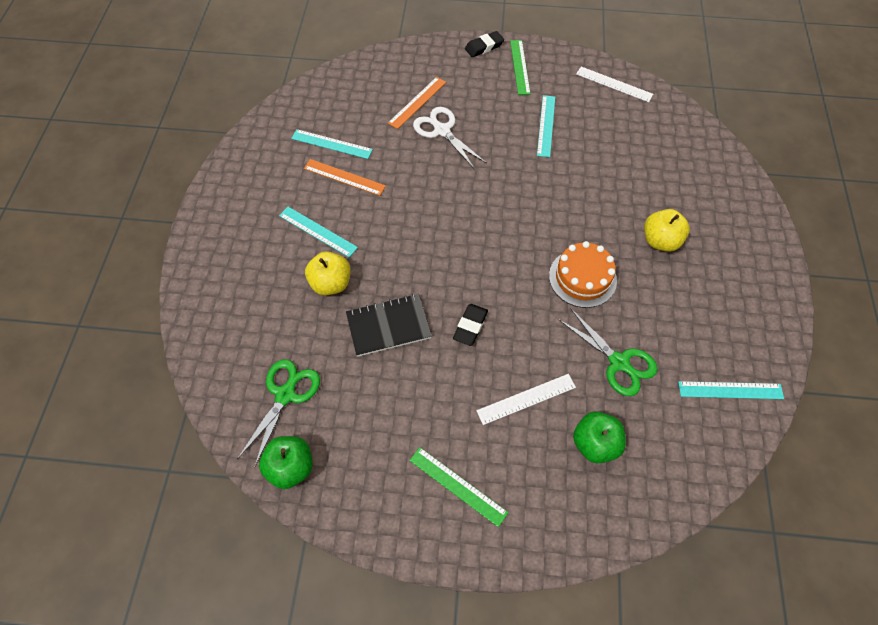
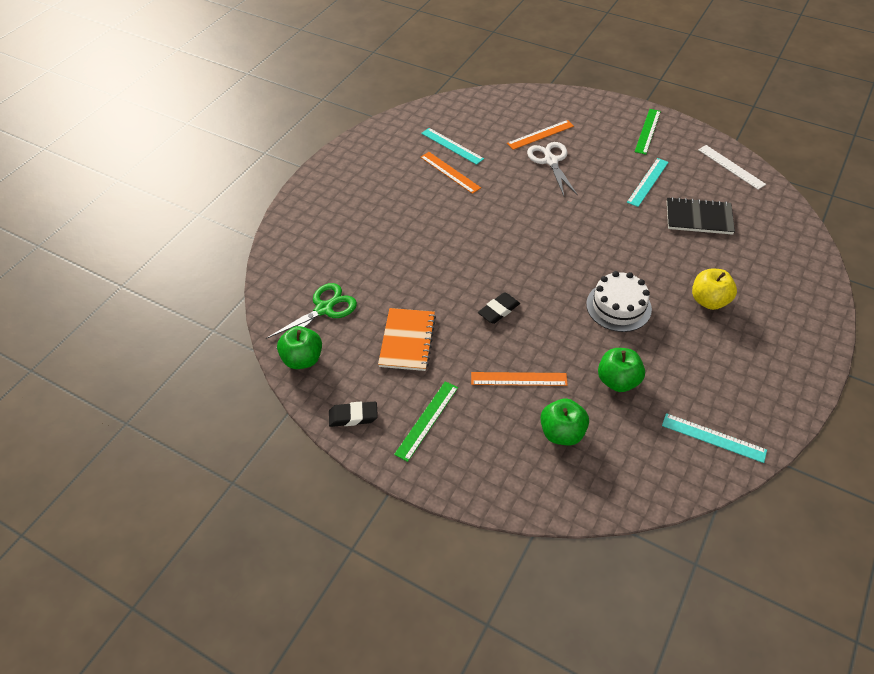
camera: 25 degrees right, 10 degrees down
turquoise ruler [279,207,358,258] -> none
yellow apple [305,251,350,295] -> none
black notebook [346,294,432,357] -> black notebook moved to [667,197,735,235]
green ruler [409,447,508,527] -> green ruler turned 60 degrees clockwise [394,381,458,462]
black eraser [465,31,504,57] -> black eraser moved to [329,401,378,427]
white ruler [476,374,576,425] -> orange ruler [471,372,568,386]
orange cake [549,241,617,308] -> white cake [586,271,652,332]
green scissors [559,308,658,396] -> green apple [598,348,645,392]
none -> orange notebook [378,308,436,371]

